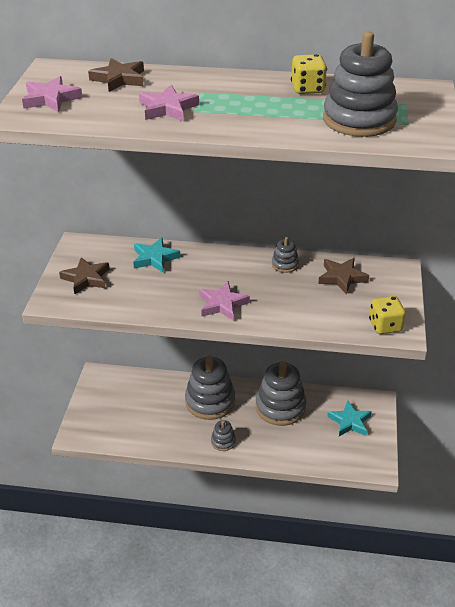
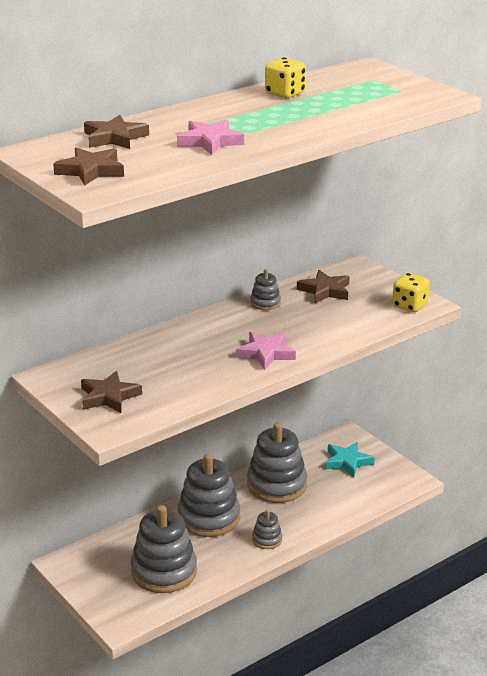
camera: 45 degrees left, 10 degrees down
pink star [22,76,83,112] -> brown star [53,148,124,186]
turquoise star [133,238,181,273] -> none
grey stacking toy [323,31,398,137] -> grey stacking toy moved to [131,505,197,593]

